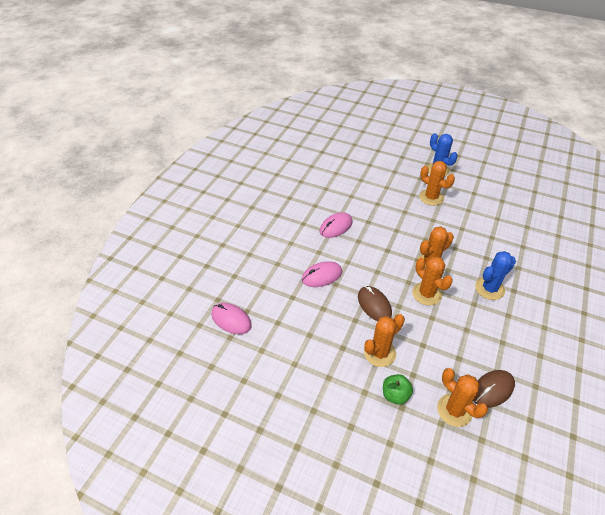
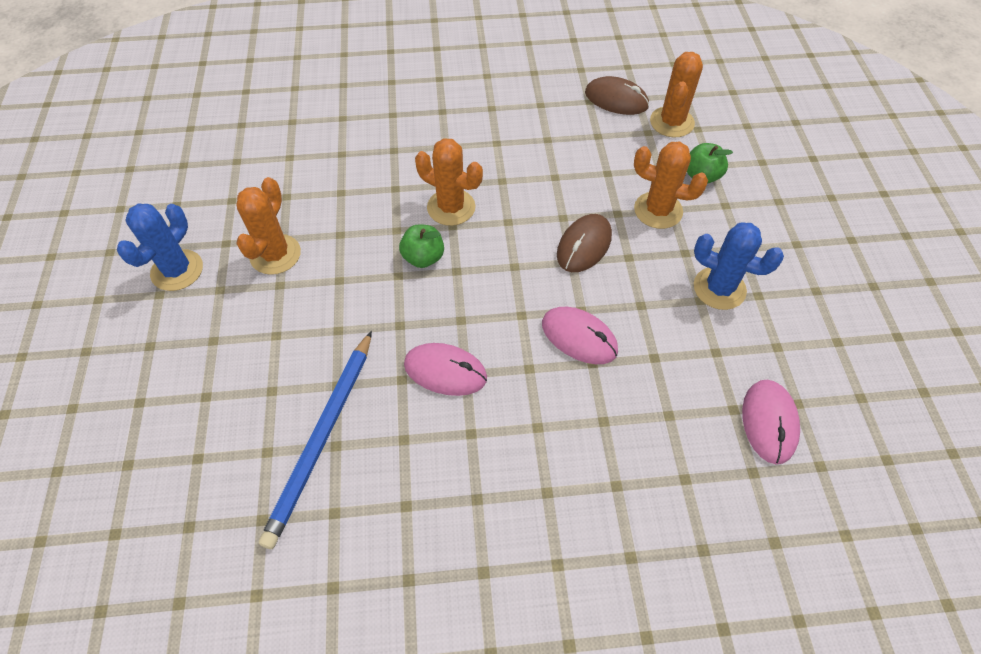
camera: 120 degrees left, 10 degrees up
orange cactus [412,256,453,305] -> none
blue cactus [475,251,516,300] -> blue cactus moved to [694,222,784,310]
none -> blue pencil [259,331,372,549]
none -> green apple [399,225,444,268]

